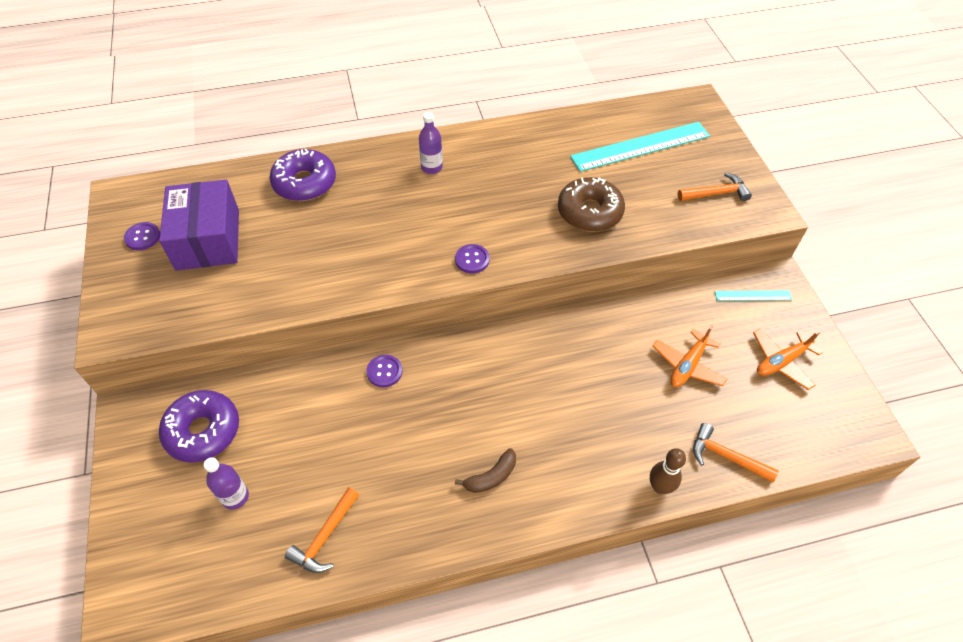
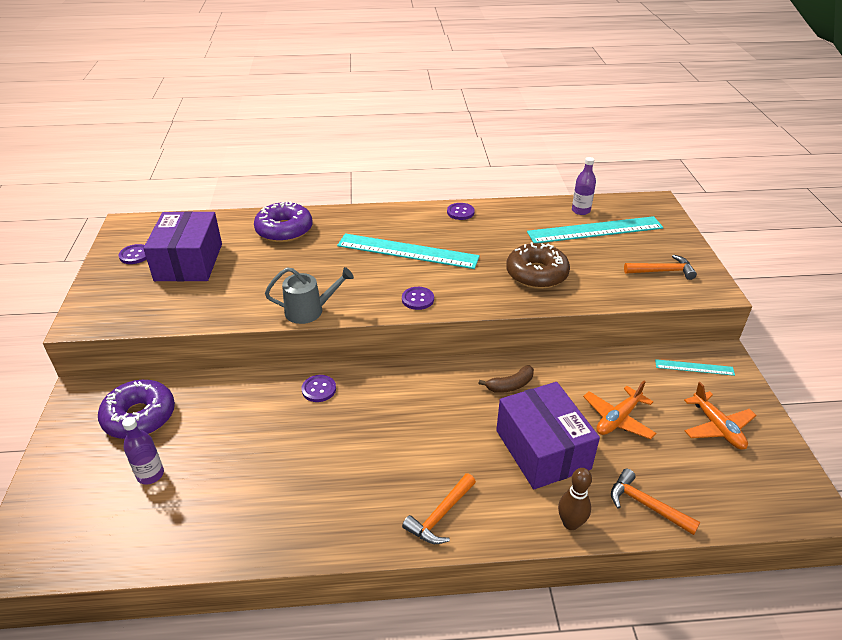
camera: 10 degrees right, 15 degrees down
orange hammer [285,487,359,573] -> orange hammer moved to [402,473,476,544]
purple bottle [419,112,443,174] -> purple bottle moved to [572,157,596,215]
brown banana [455,448,516,493] -> brown banana moved to [479,365,534,393]
orange plane [753,328,823,390] -> orange plane turned 90 degrees counterclockwise [684,382,757,450]
none -> grey watering can [265,267,354,324]
none -> turquoise ruler [337,233,480,269]
none -> purple button [447,203,475,220]
none -> purple box [496,382,600,489]

